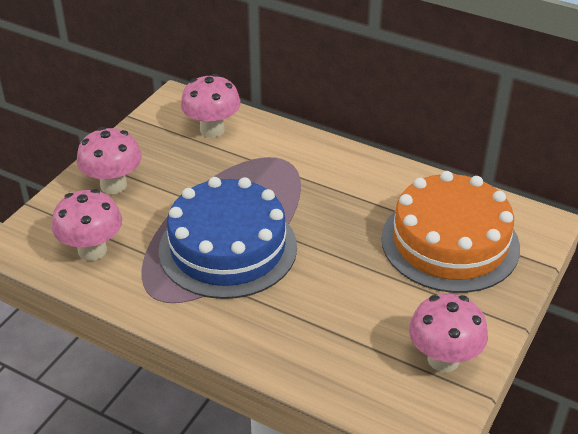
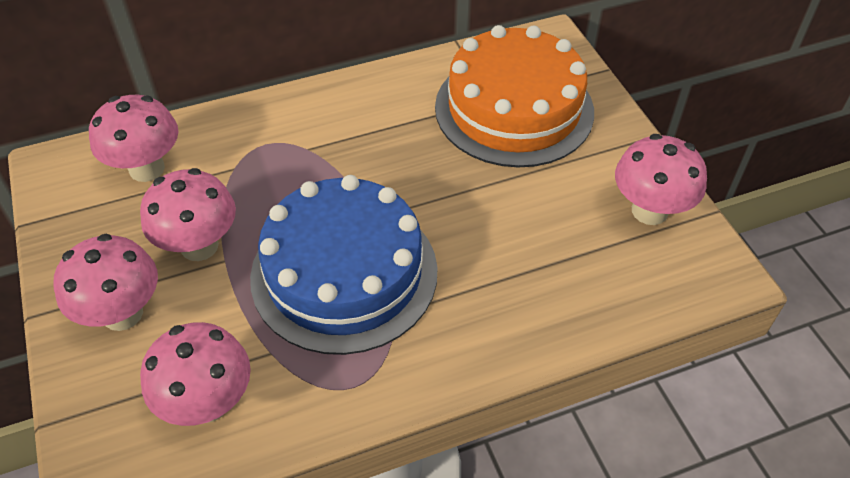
camera: 50 degrees left, 10 degrees up
none -> pink mushroom [140,168,236,261]

